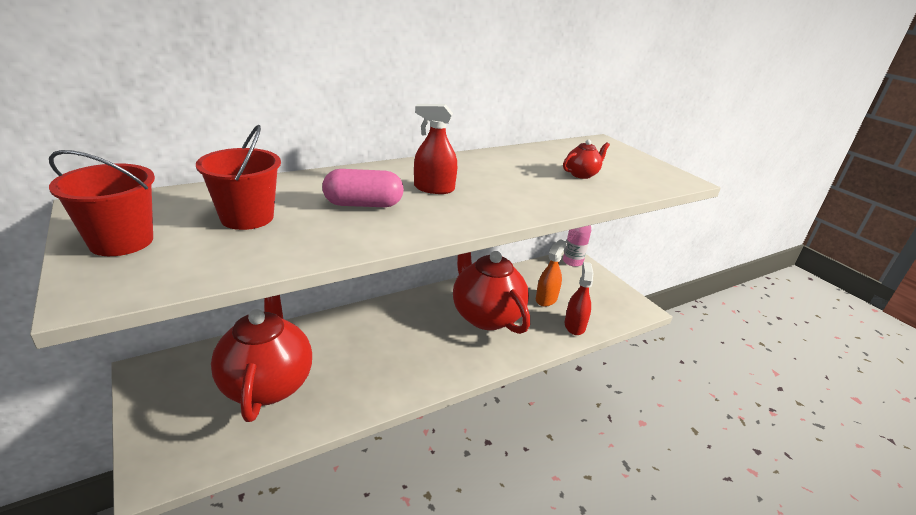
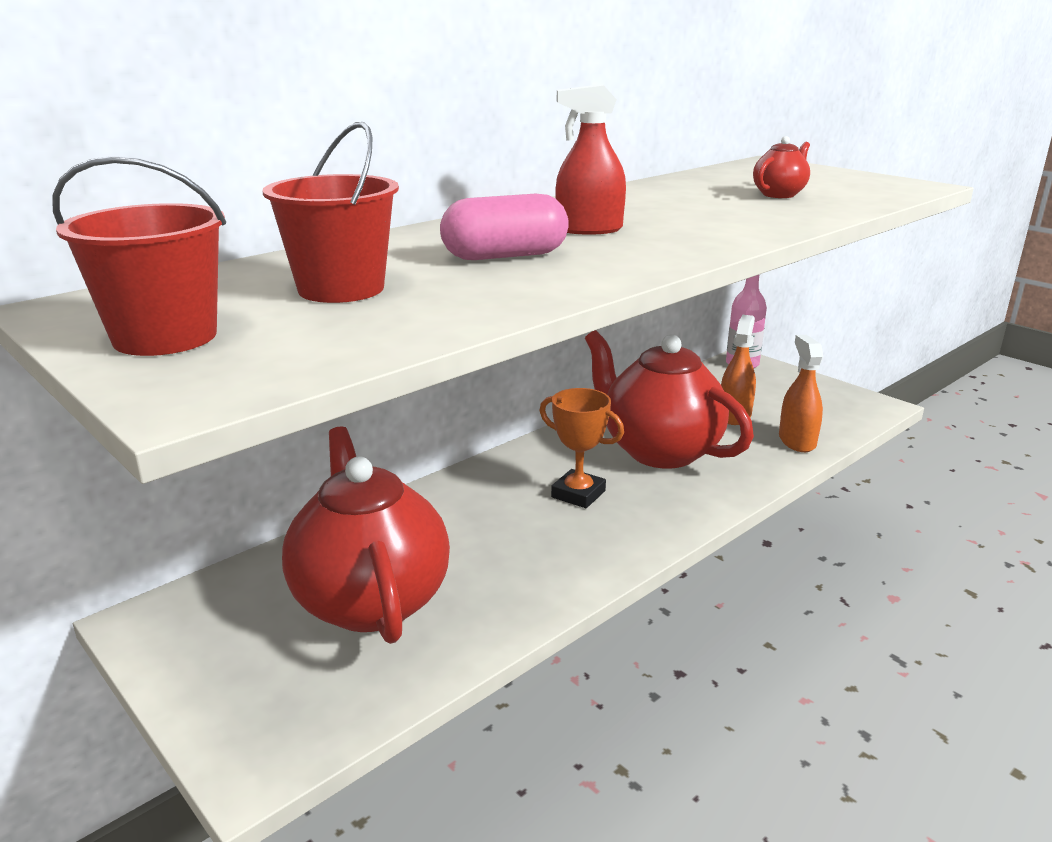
camera: 10 degrees left, 5 degrees down
red spray bottle [565,262,594,335] -> orange spray bottle [779,335,823,452]
none -> orange trophy [539,388,624,508]

